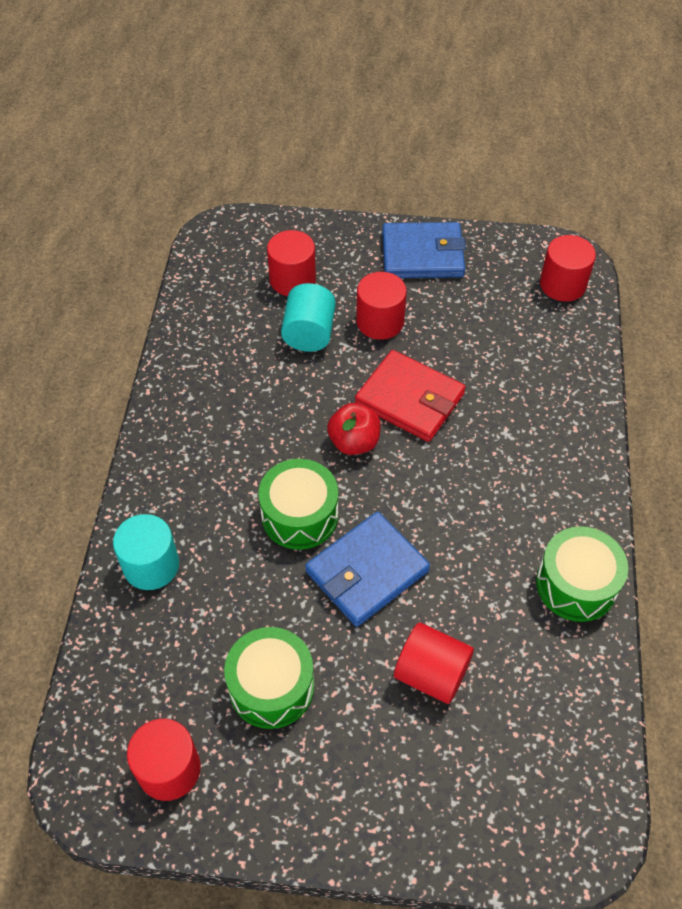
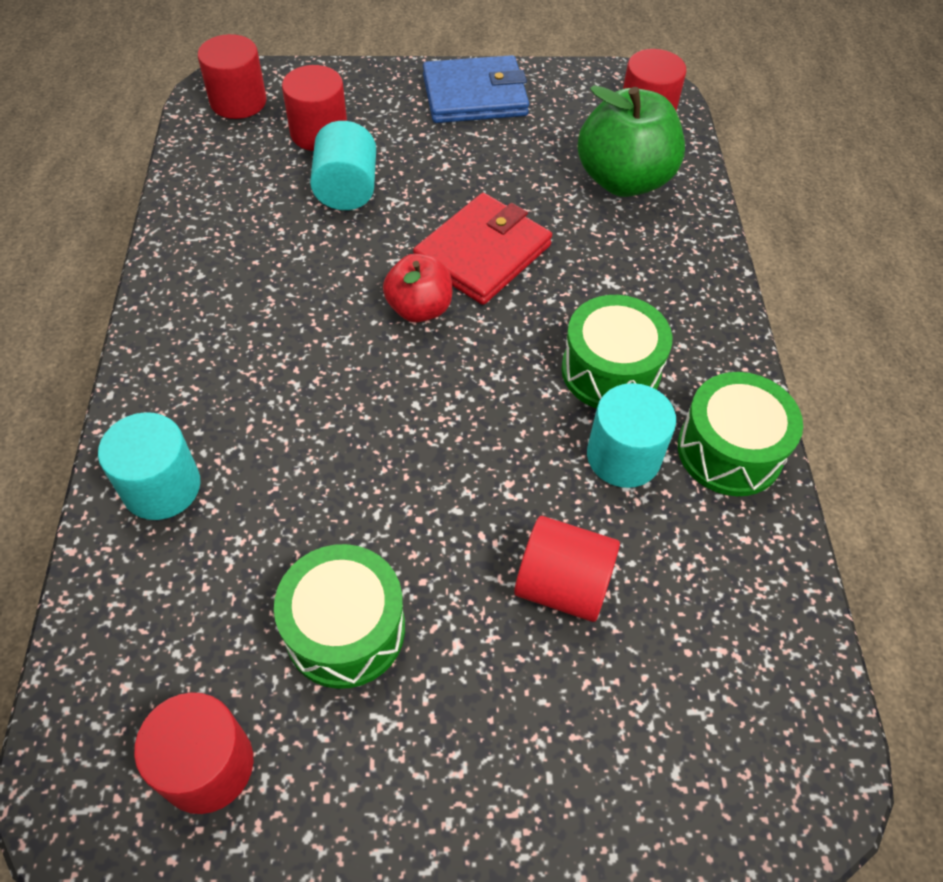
camera: 10 degrees left, 0 degrees up
green drum [258,459,338,550] -> green drum moved to [561,295,672,408]
blue wallet [305,511,430,627] -> none
red wallet [355,350,465,442] -> red wallet turned 75 degrees counterclockwise [413,193,552,305]
red cylinder [356,272,407,340] -> red cylinder moved to [198,34,267,119]
none -> green apple [577,85,685,197]
none -> turquoise cylinder [587,383,676,488]

